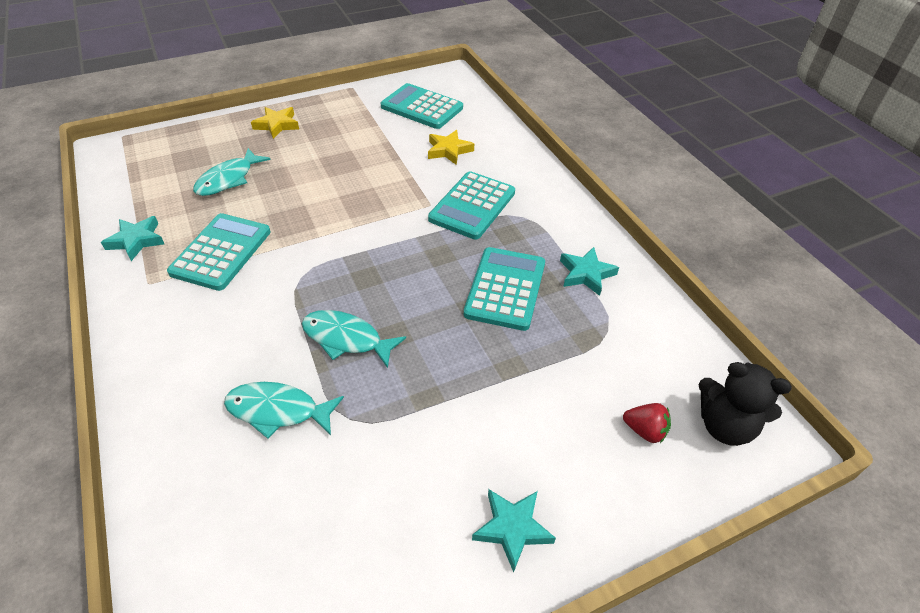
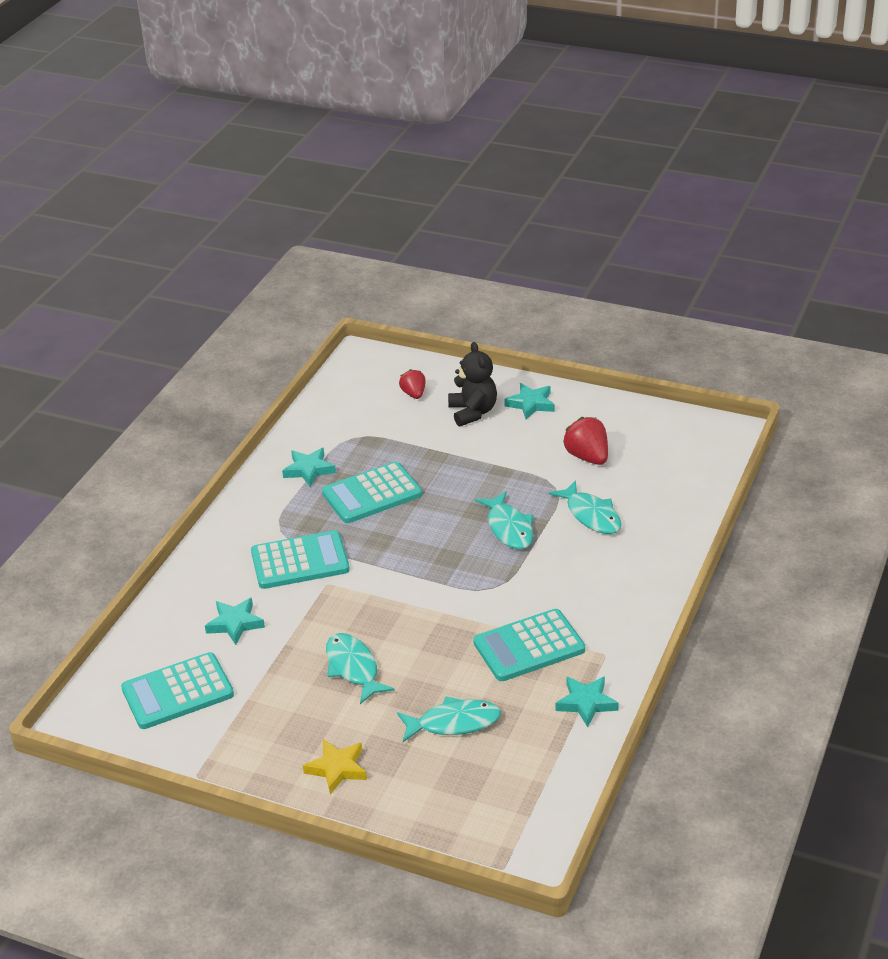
camera: 130 degrees left, 10 degrees down
turquoise calculator [381,83,463,129] -> turquoise calculator turned 75 degrees clockwise [121,652,234,729]
yellow star [428,130,474,165] -> turquoise star [205,598,265,645]
black teddy bear [699,362,792,446] -> black teddy bear moved to [448,342,497,426]
none -> turquoise fish [326,633,395,704]
none -> red strawberry [563,417,608,465]

